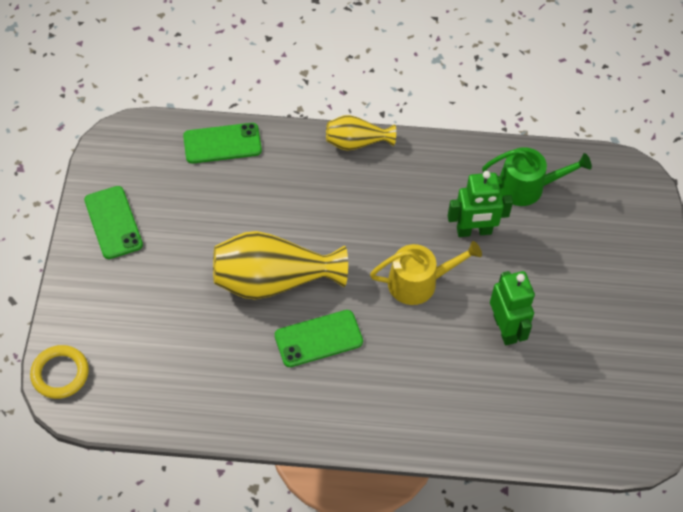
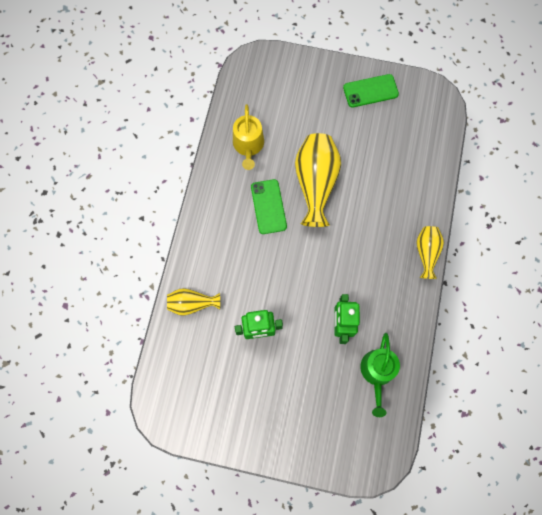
camera: 100 degrees right, 15 degrees up
yellow ring [30,345,89,399] -> none
green phone [183,123,262,164] -> none
yellow watering can [370,241,482,305] -> yellow watering can moved to [233,104,264,170]
none -> yellow vase [167,288,220,316]

